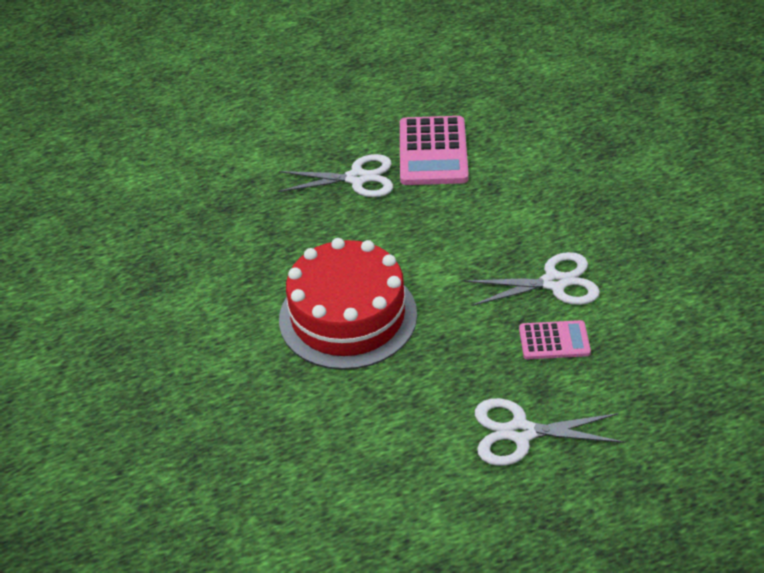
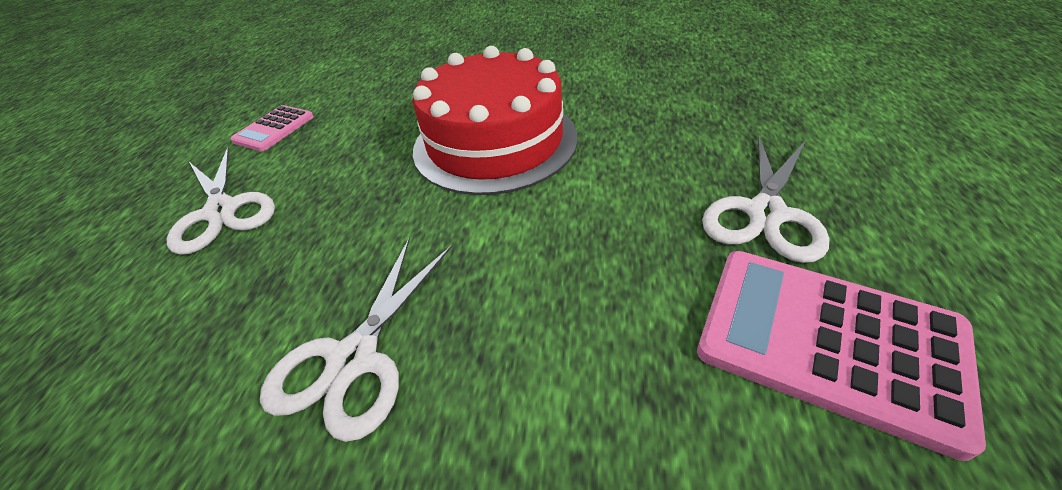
camera: 120 degrees right, 0 degrees up
white scissors [475,398,624,466] -> white scissors turned 120 degrees clockwise [166,147,275,255]
pink calculator [519,320,591,359] -> pink calculator moved to [230,105,314,152]

